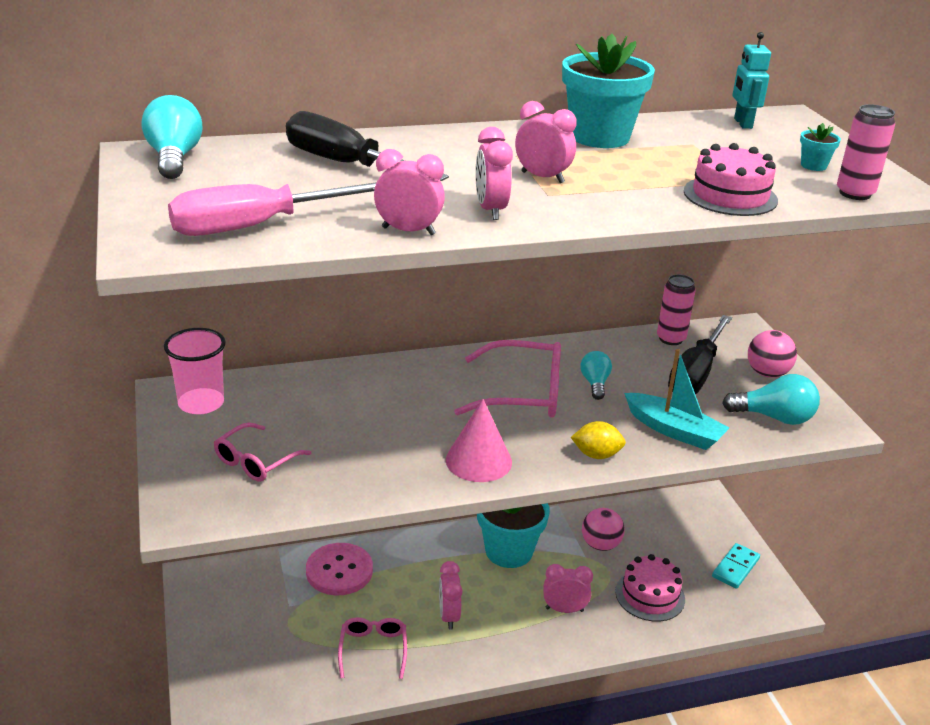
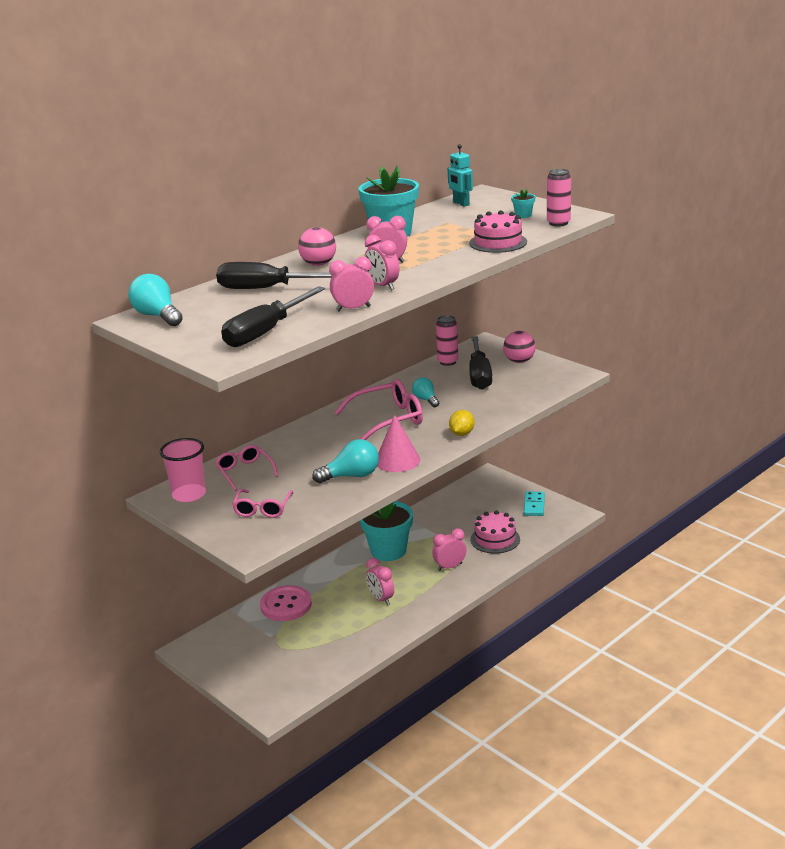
camera: 25 degrees left, 5 degrees down
pink screwdriver [168,183,376,236] -> black screwdriver [221,286,325,347]
pink glasses [338,617,407,679] -> pink glasses moved to [215,445,278,491]
yellow lemon [571,421,626,459] -> yellow lemon turned 45 degrees counterclockwise [449,410,475,436]
pink ball [582,508,625,551] -> pink ball moved to [298,227,336,266]
turquoise boat [624,349,729,450] -> none
turquoise light bulb [722,374,820,425] -> turquoise light bulb moved to [313,439,379,483]

